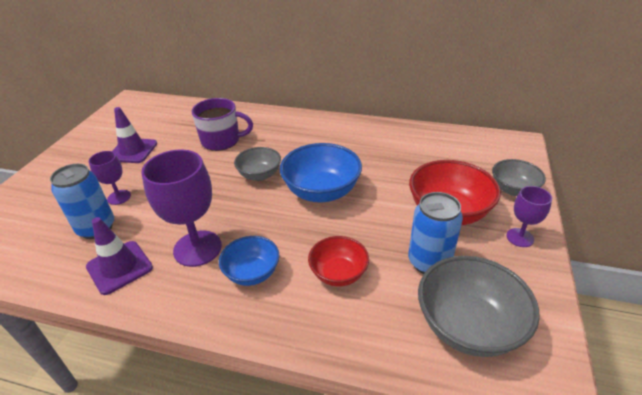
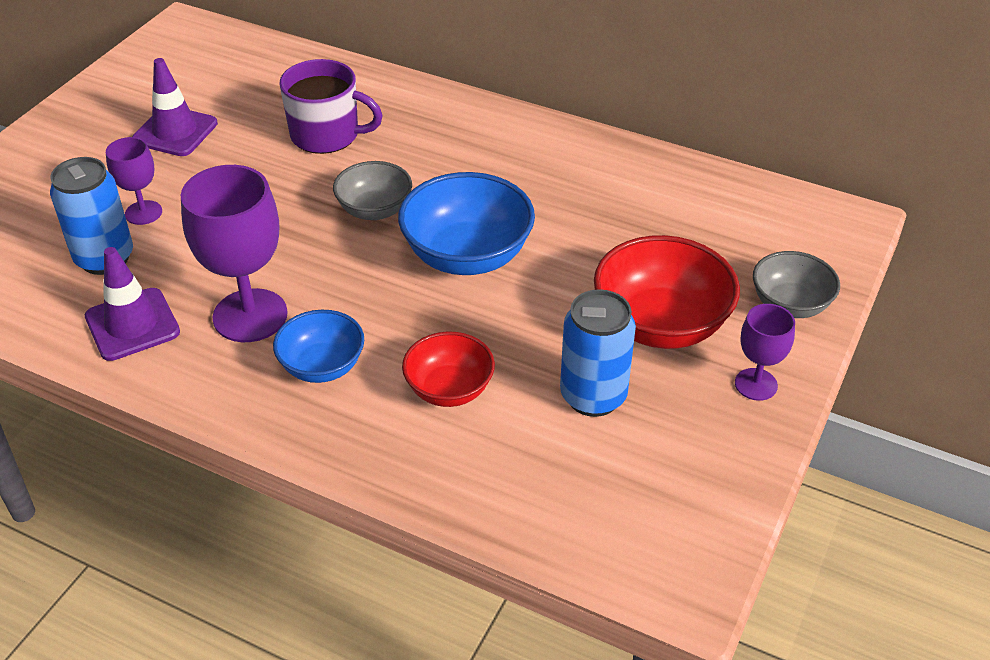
camera: 10 degrees right, 5 degrees up
grey bowl [418,256,540,357] -> none

